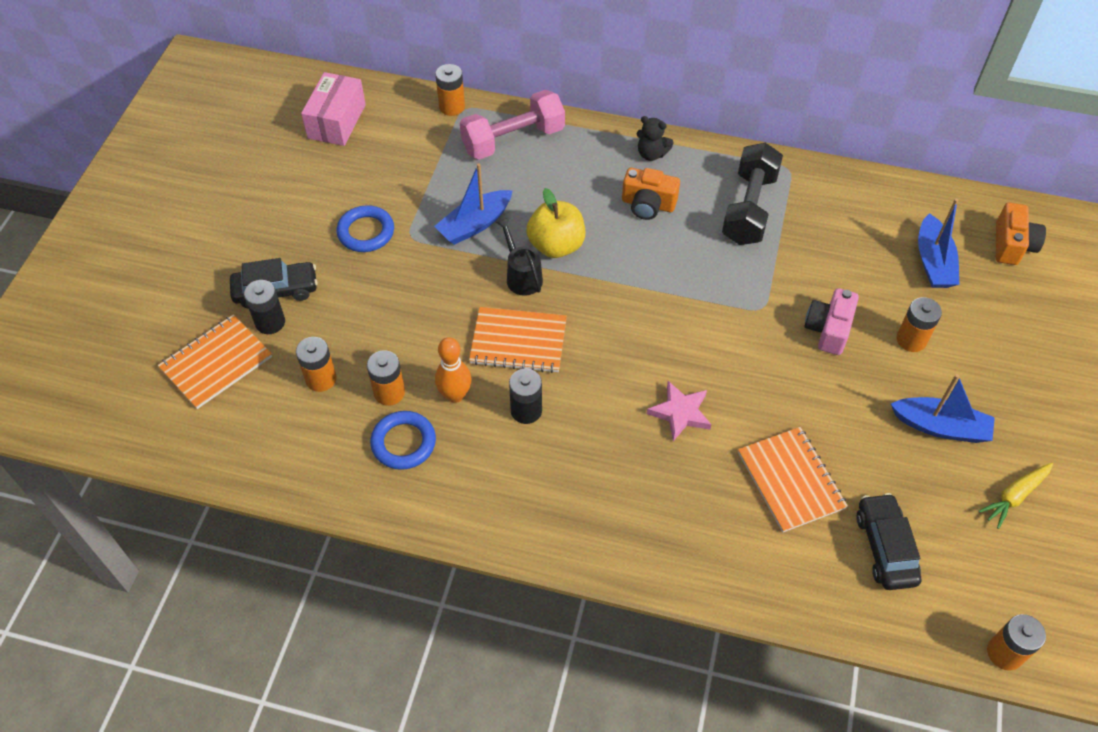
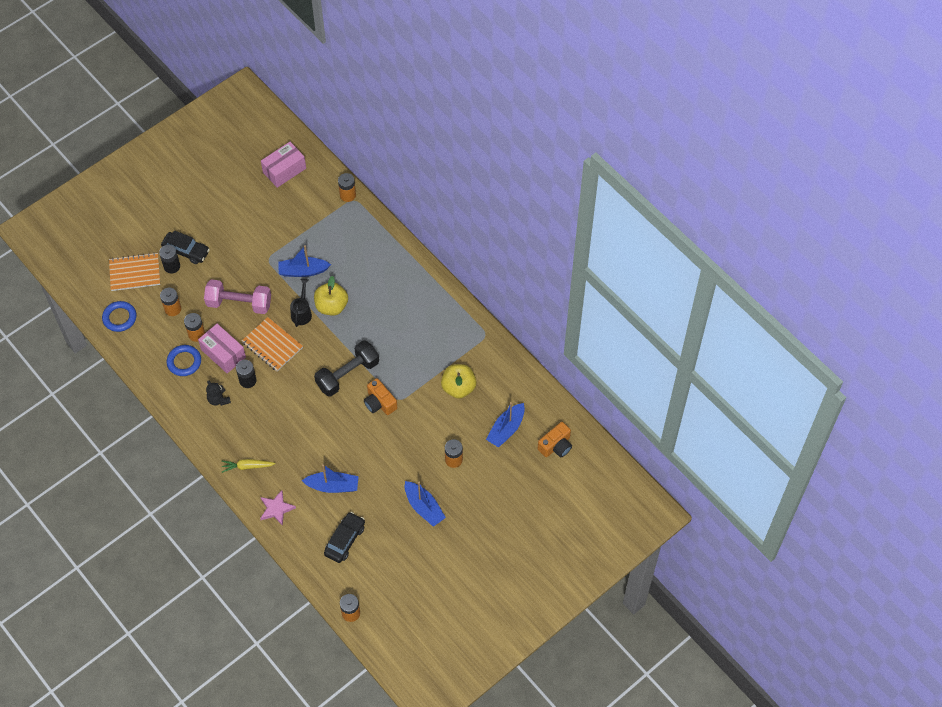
camera: 35 degrees right, 5 degrees up
blue ring [336,205,394,252] -> blue ring moved to [102,301,136,332]
orange bowling pin [435,337,471,403] -> pink box [198,324,246,373]
pink dumbbell [460,90,565,160] -> pink dumbbell moved to [204,279,271,314]
orange camera [622,168,680,220] -> orange camera moved to [364,378,397,415]
black teddy bear [637,116,674,161] -> black teddy bear moved to [206,380,231,406]
pink star [647,381,712,441] -> pink star moved to [260,490,296,526]
black dumbbell [722,143,783,245] -> black dumbbell moved to [314,340,379,397]
orange notebook [738,427,848,532] -> blue boat [302,464,359,493]
pink camera [804,288,859,355] -> none
yellow carrot [978,463,1053,529] -> yellow carrot moved to [222,459,276,473]
none -> yellow apple [441,364,477,399]

